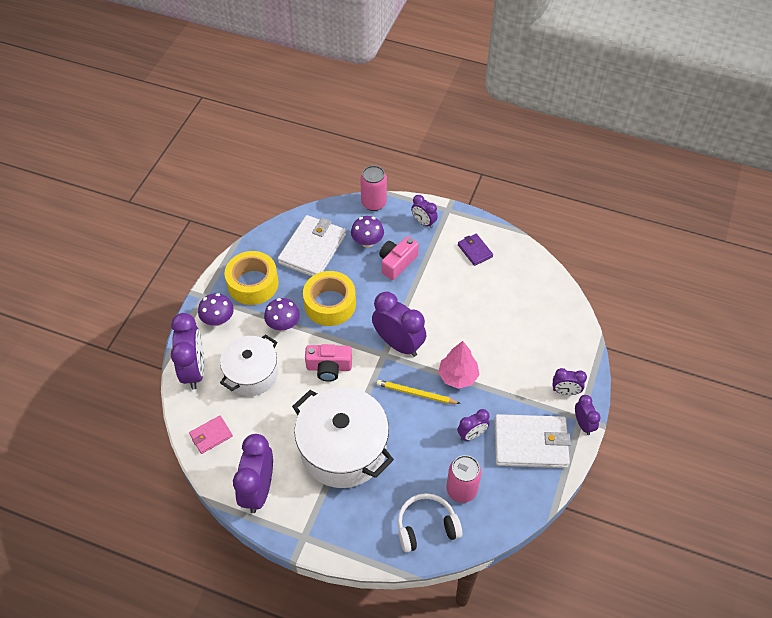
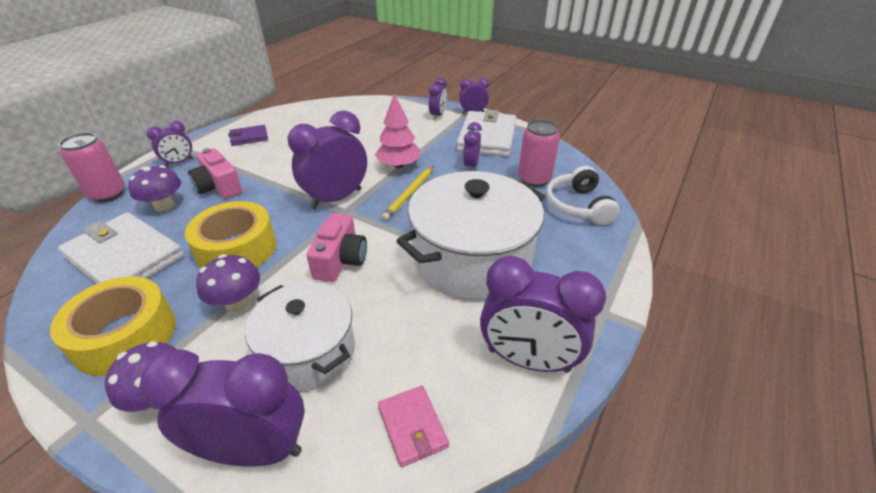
camera: 80 degrees left, 15 degrees down
purple clock [457,409,489,441] -> purple clock turned 150 degrees counterclockwise [463,122,482,171]

